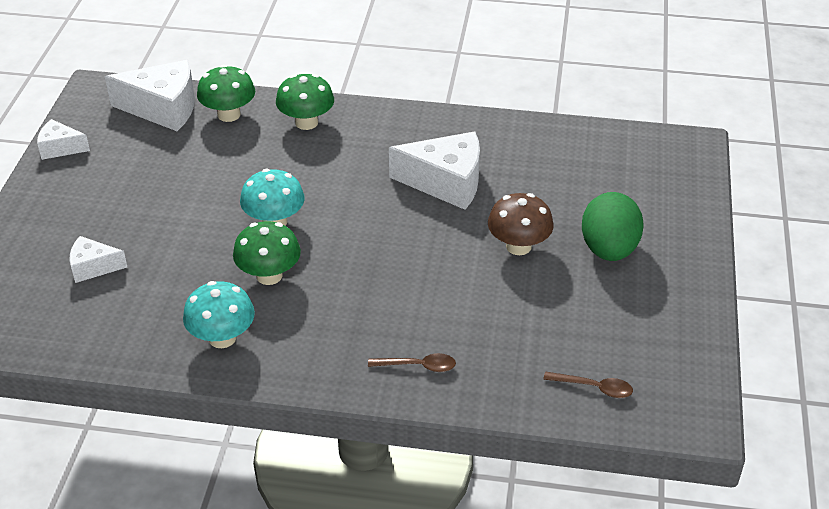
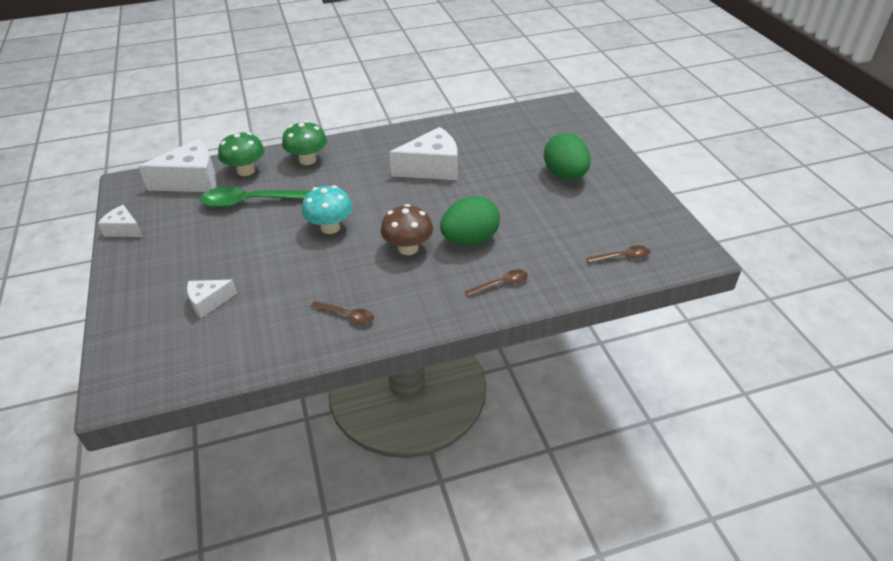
camera: 25 degrees left, 0 degrees up
white cheese [37,119,90,160] -> white cheese turned 45 degrees clockwise [98,205,143,237]
turquoise mushroom [183,281,255,348] -> brown spoon [311,301,374,324]
green mushroom [233,221,301,285] -> none
brown mushroom [488,193,554,255] -> brown mushroom moved to [381,204,433,255]
none -> green spoon [200,187,310,208]
none -> green egg [440,196,500,245]

